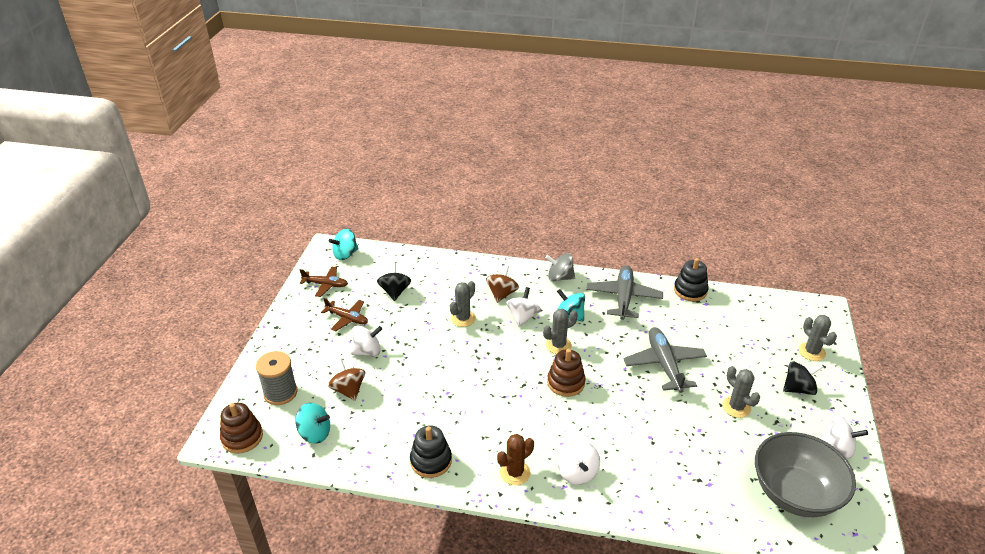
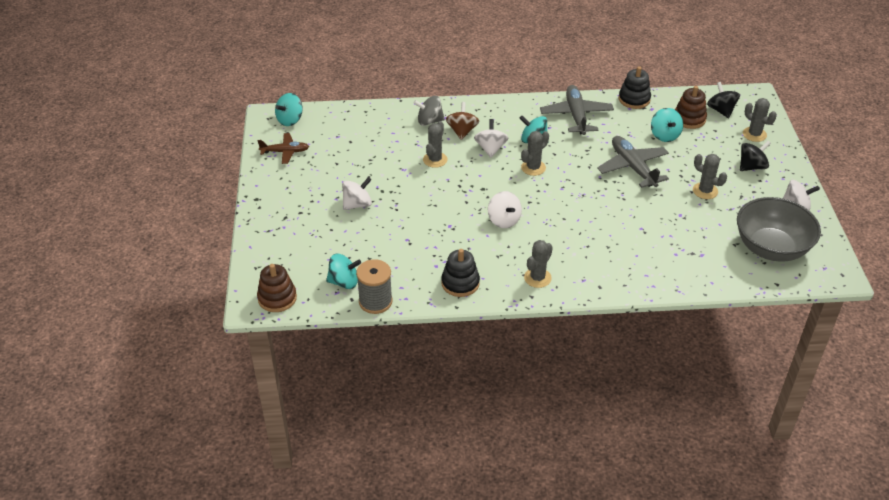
camera: 15 degrees left, 5 degrees up
grey spool [256,351,297,405] -> grey spool moved to [356,259,393,314]
brown plane [321,298,368,331] -> none
brown spinning top [328,358,365,401] -> none
black spinning top [377,262,411,301] -> black spinning top moved to [707,82,740,118]
brown cactus [497,434,534,485] -> grey cactus [524,240,553,288]
grey spinning top [545,253,575,281] -> grey spinning top moved to [414,96,445,126]
brown stacking toy [547,349,586,397] -> brown stacking toy moved to [675,86,707,129]
white spinning top [558,441,600,485] -> white spinning top moved to [488,191,522,228]
none -> turquoise spinning top [651,108,683,142]

